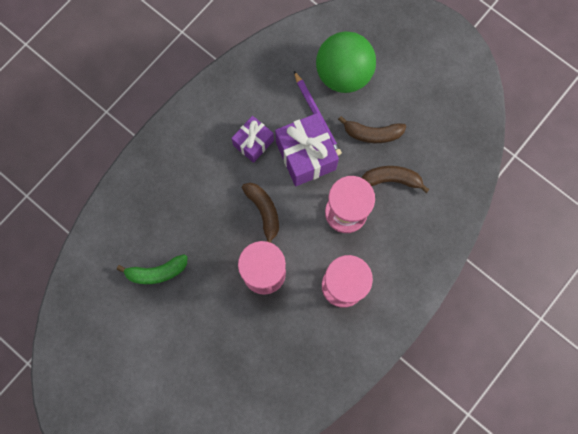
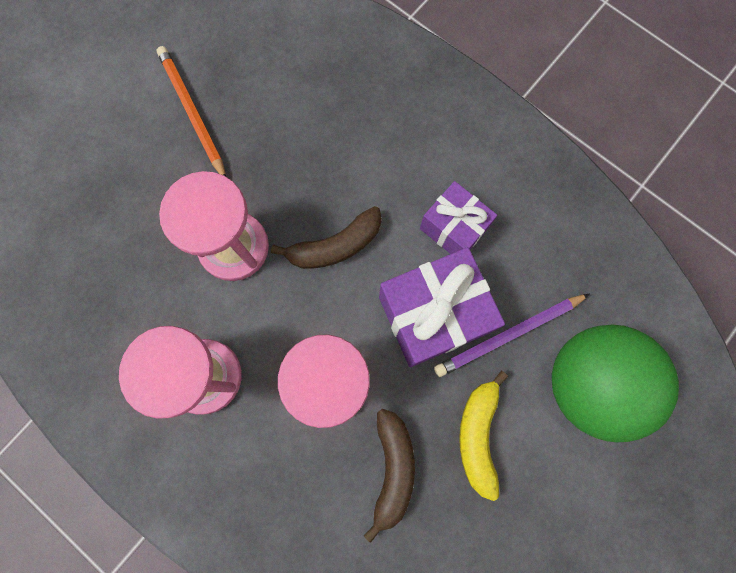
camera: 90 degrees right, 0 degrees up
green banana [117,254,187,284] -> none
brown banana [338,116,406,143] -> yellow banana [459,371,508,501]
none -> orange pencil [157,46,226,176]

